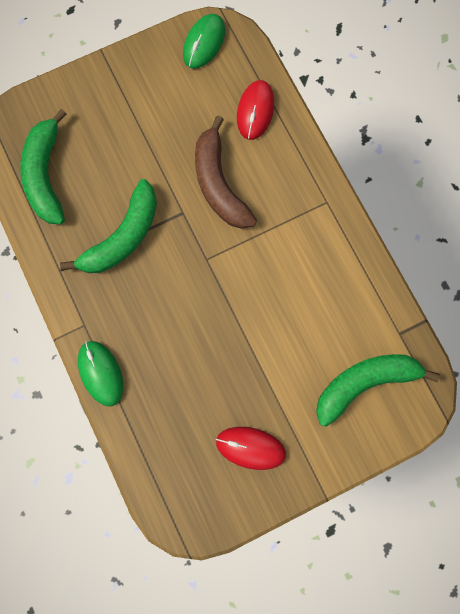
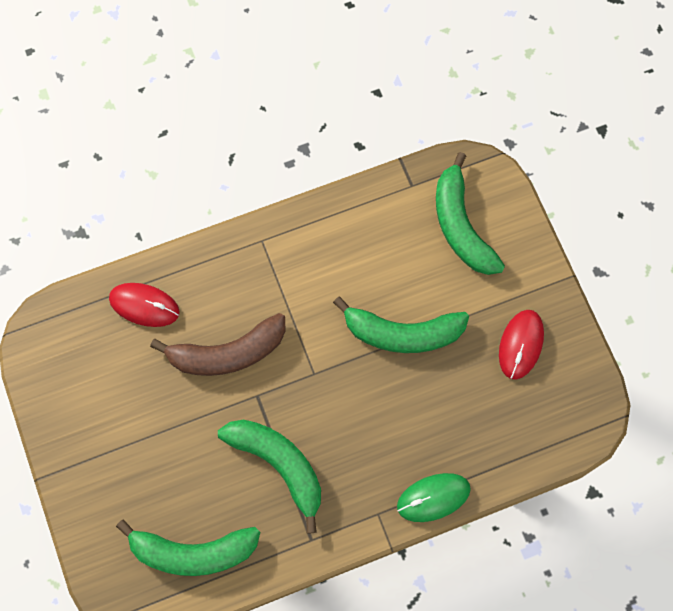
camera: 85 degrees left, 5 degrees down
green mouse [183,14,225,69] -> none
none -> green banana [333,296,469,353]

